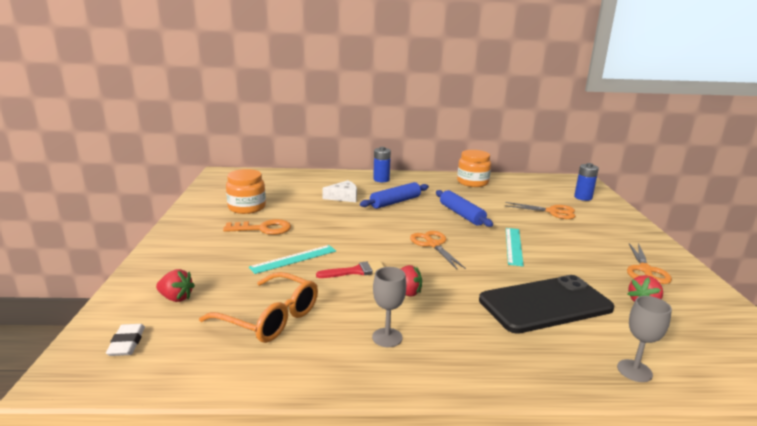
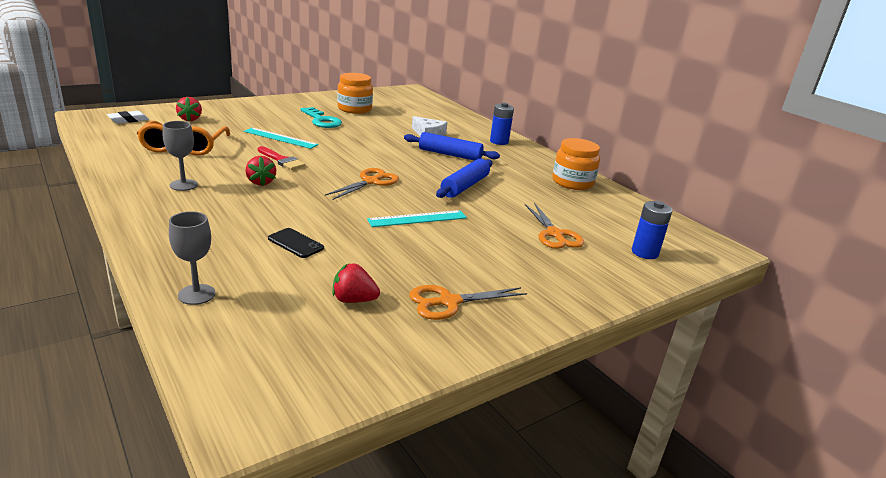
camera: 55 degrees right, 5 degrees up
orange key [223,219,291,235] -> turquoise key [300,107,342,128]
black phone [479,275,614,334] -> black phone [268,228,324,258], size x0.40

